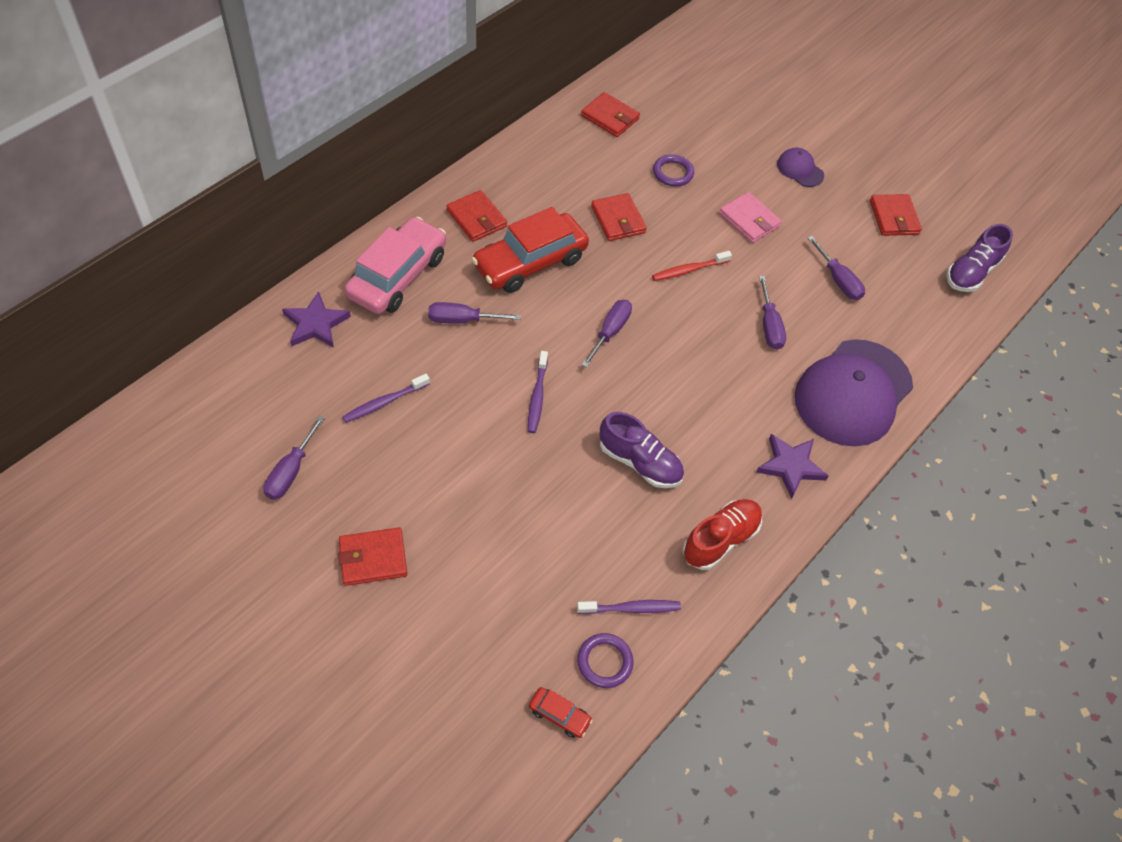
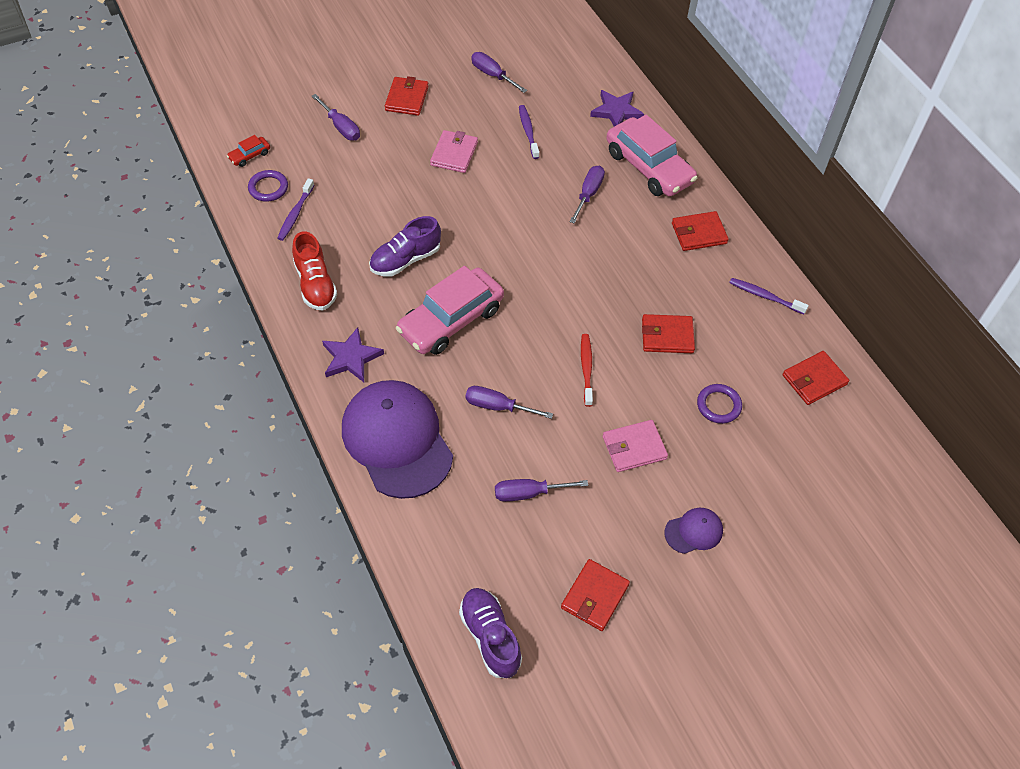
camera: 115 degrees right, 0 degrees up
red car [472,207,589,293] -> none
purple toothbrush [528,351,548,433] -> purple toothbrush moved to [729,278,809,314]
purple screwdriver [582,300,632,368] -> purple screwdriver moved to [312,94,360,141]
red wallet [870,194,922,236] -> red wallet turned 75 degrees counterclockwise [561,559,630,631]
none -> pink car [396,266,504,355]
none -> pink wallet [430,130,478,173]

